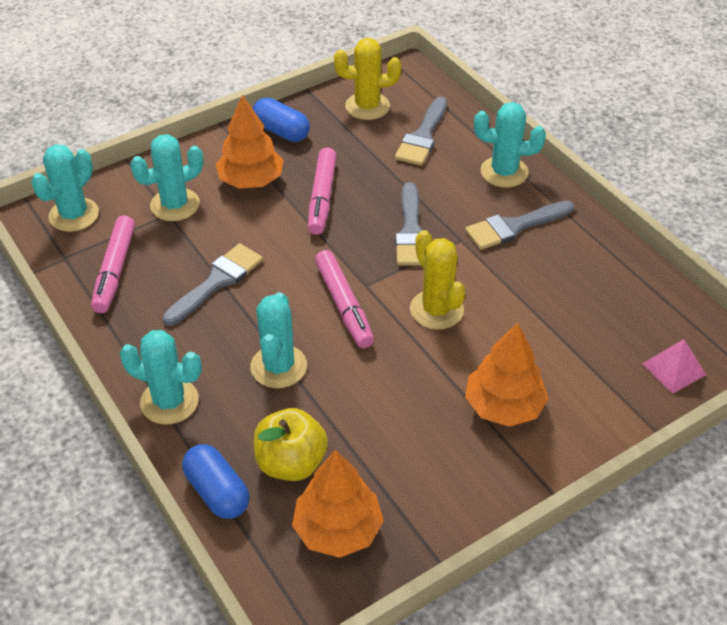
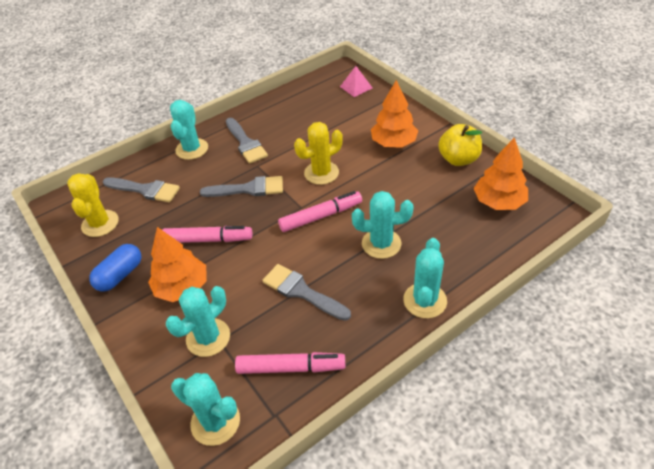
camera: 90 degrees left, 0 degrees up
turquoise cactus [130,134,203,221] -> turquoise cactus turned 75 degrees clockwise [166,286,230,357]
blue capsule [182,444,249,519] -> none
yellow apple [253,408,328,481] -> yellow apple moved to [438,124,482,166]

